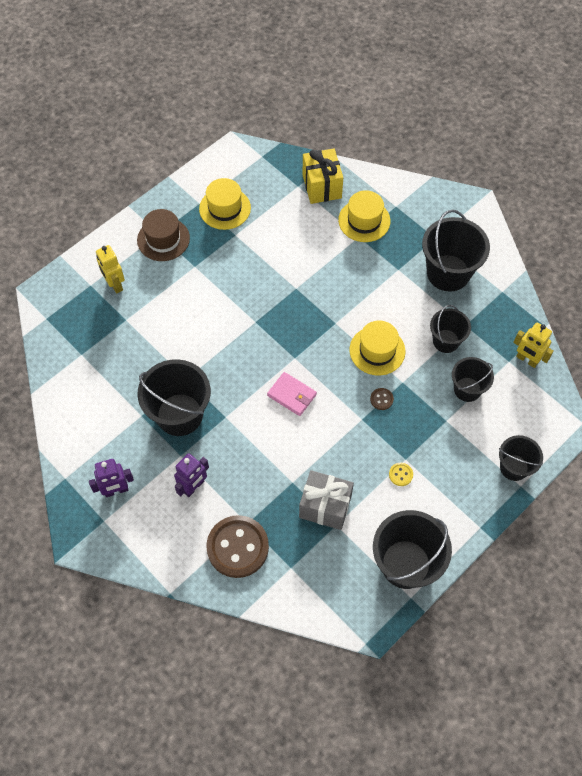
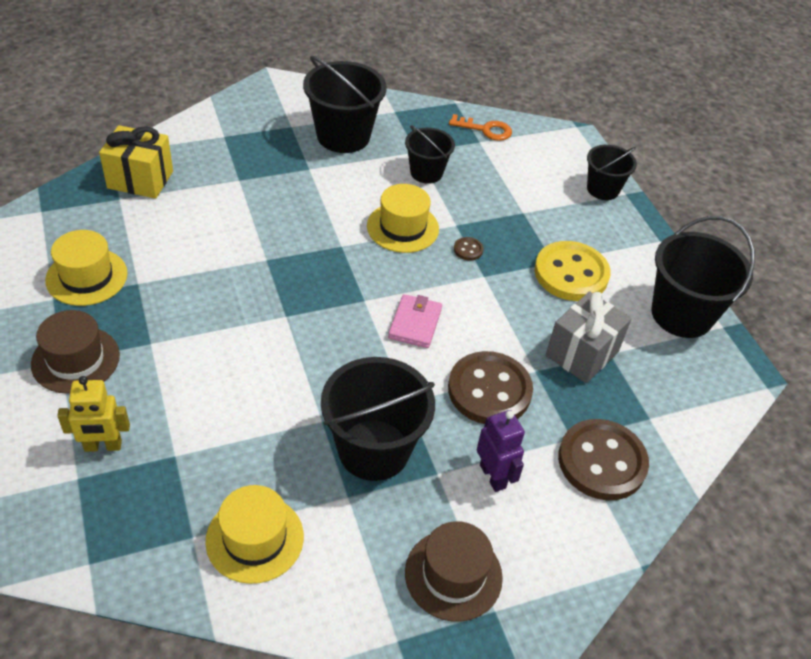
camera: 70 degrees left, 15 degrees down
purple robot [89,459,134,497] -> brown hat [405,521,503,622]
pink wallet [267,372,317,416] -> pink wallet turned 45 degrees counterclockwise [388,294,442,348]
yellow hat [338,190,390,242] -> yellow hat moved to [205,485,304,584]
yellow button [389,463,413,486] -> yellow button [534,241,611,301], size x2.48
black bucket [452,357,494,402] -> none
yellow robot [513,322,554,368] -> orange key [449,114,512,141]
none -> brown button [448,351,533,424]

